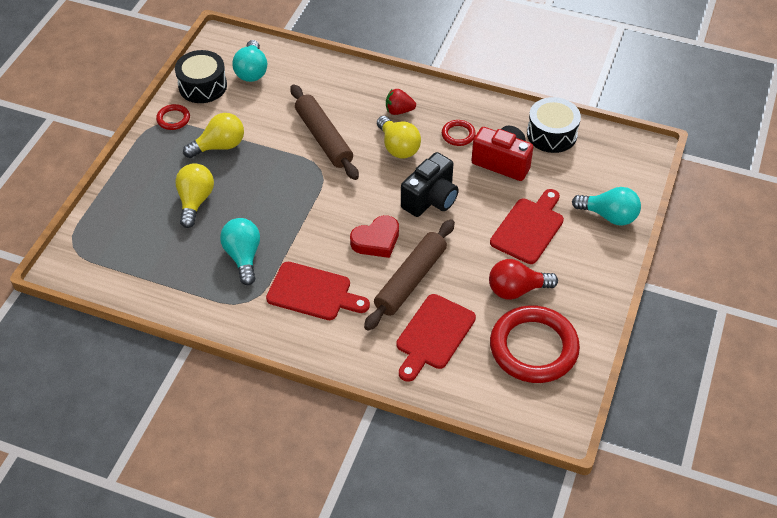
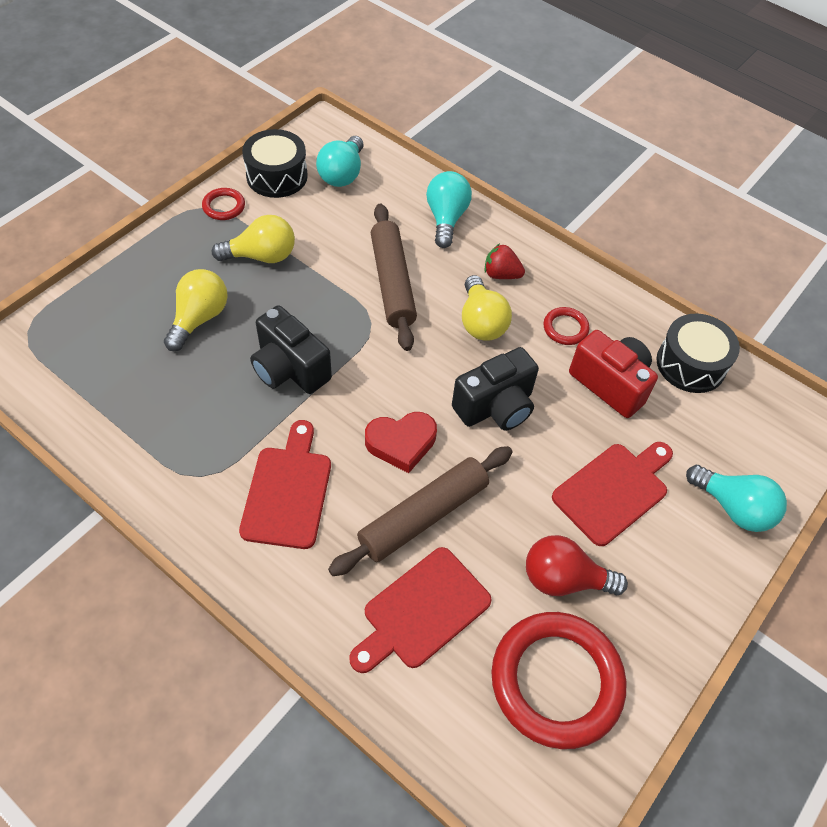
camera: 15 degrees right, 5 degrees up
turquoise light bulb [220,218,260,285] -> turquoise light bulb moved to [426,171,472,248]
red cutting board [266,262,370,320] -> red cutting board turned 120 degrees counterclockwise [239,420,331,549]
none -> black camera [250,305,332,394]

